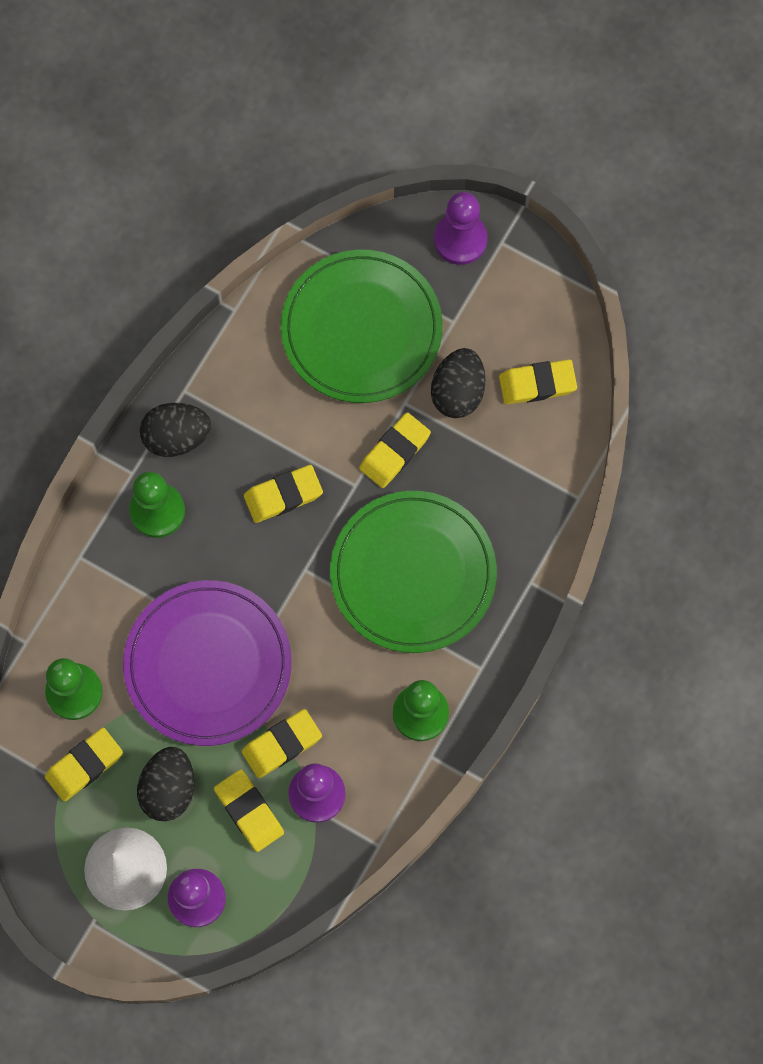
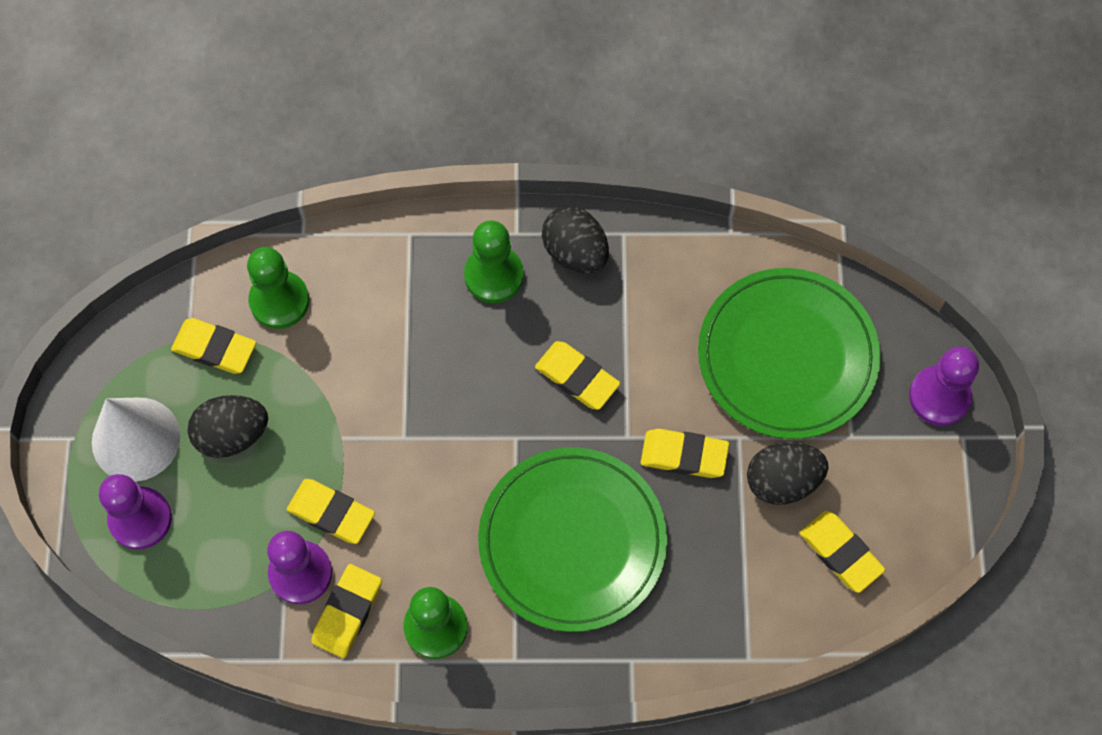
camera: 60 degrees right, 5 degrees down
purple plate [123,580,292,746] -> none
yellow eraser [214,769,284,852] -> yellow eraser moved to [311,564,382,658]

